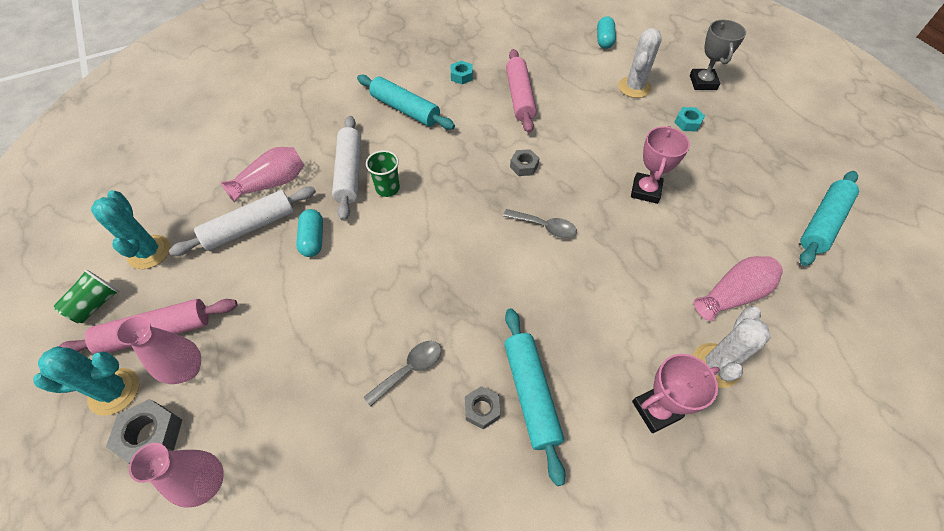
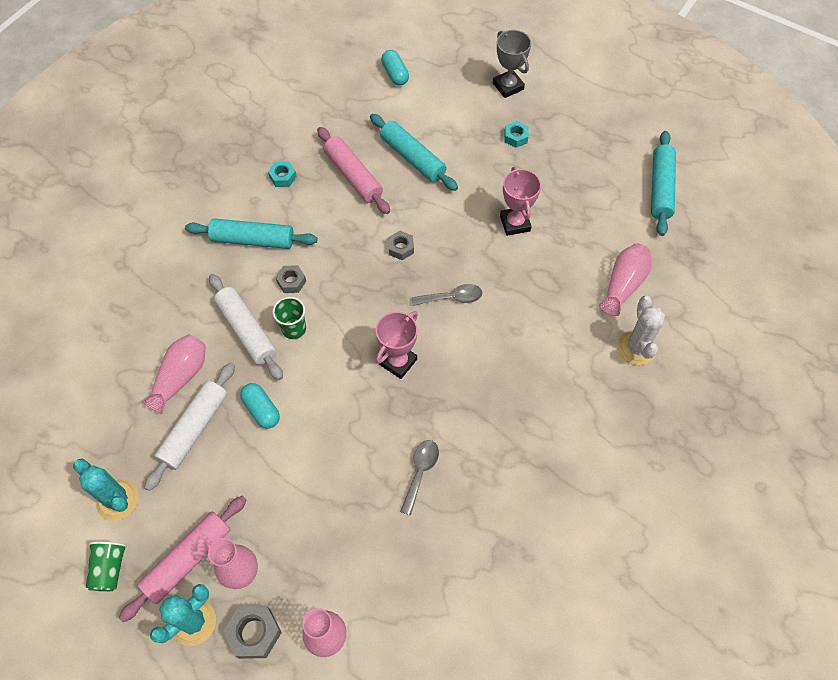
camera: 30 degrees left, 5 degrees up
grey nut [465,386,500,429] -> grey nut moved to [276,265,306,293]
turquoise rolling pin [504,308,566,486] -> turquoise rolling pin moved to [370,114,458,191]
white cactus [619,28,662,98] -> none
pink trophy [632,354,720,433] -> pink trophy moved to [376,311,418,379]

